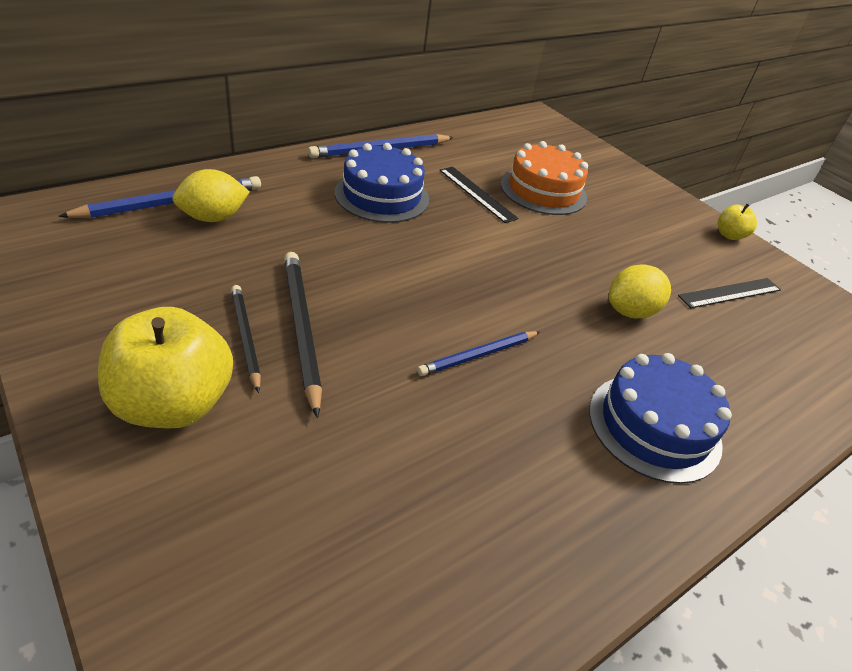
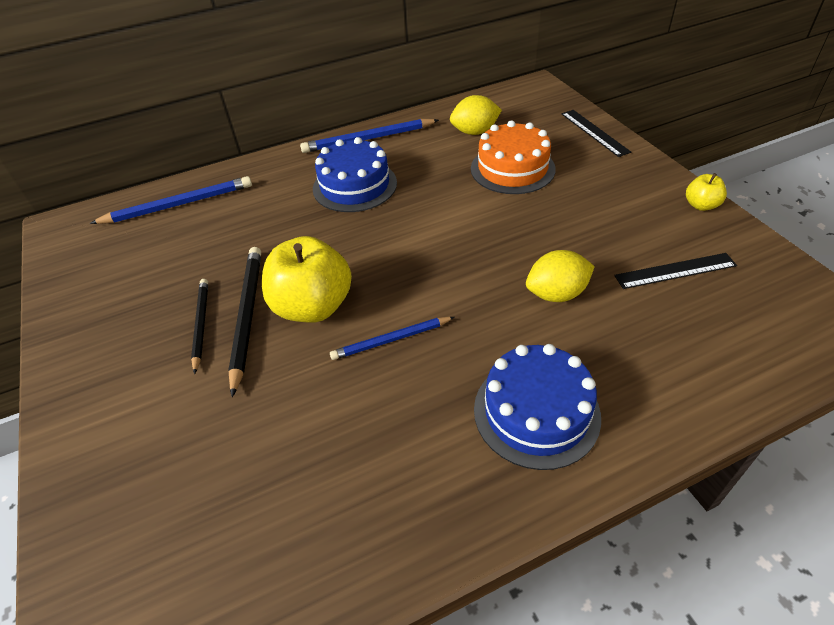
camera: 20 degrees right, 5 degrees up
yellow apple [98,307,233,428] -> yellow apple moved to [262,236,352,323]
yellow lemon [172,169,250,222] -> yellow lemon moved to [450,95,502,135]
black ruler [440,167,518,223] -> black ruler moved to [562,110,631,157]

